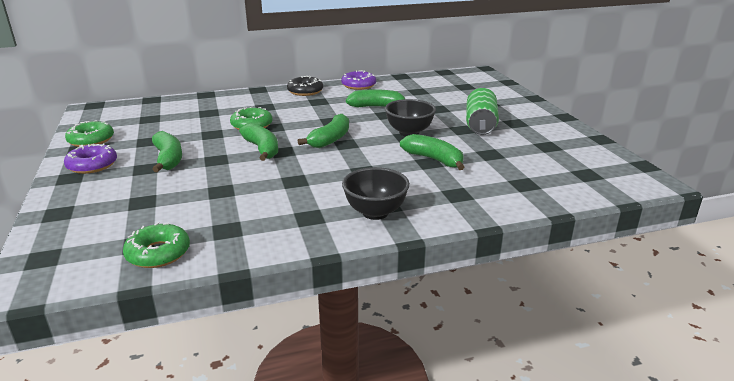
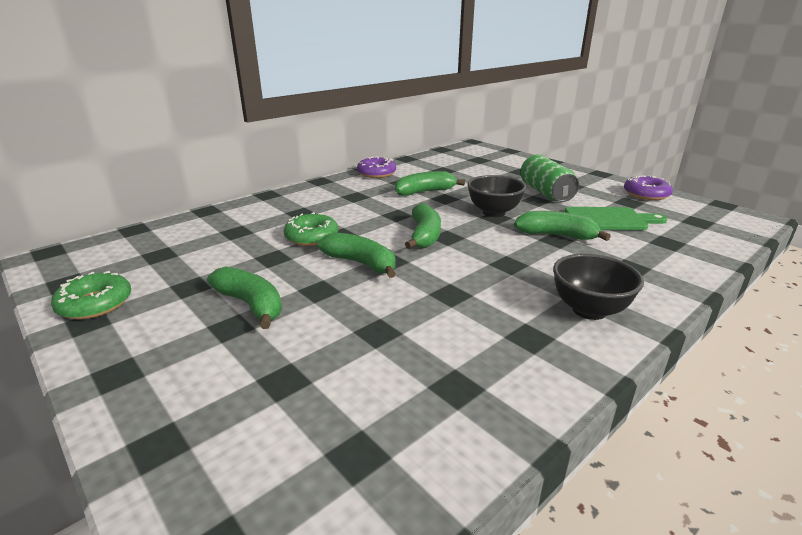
camera: 25 degrees left, 0 degrees up
purple donut [64,144,117,174] -> purple donut moved to [624,175,673,200]
green donut [123,222,190,268] -> none
black donut [287,76,323,96] -> none
none -> green cutting board [565,207,668,230]

